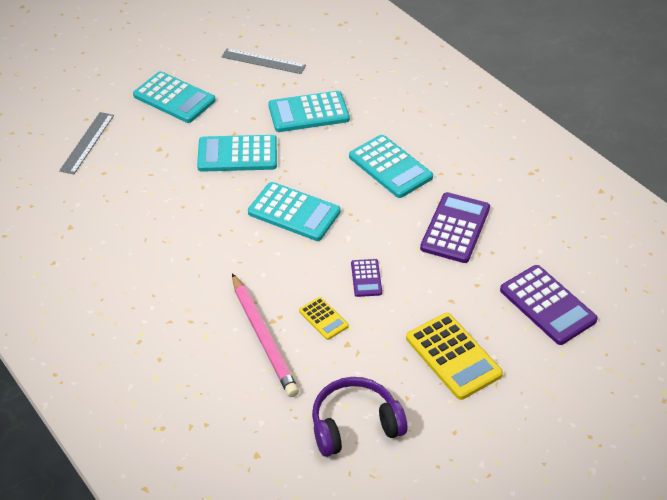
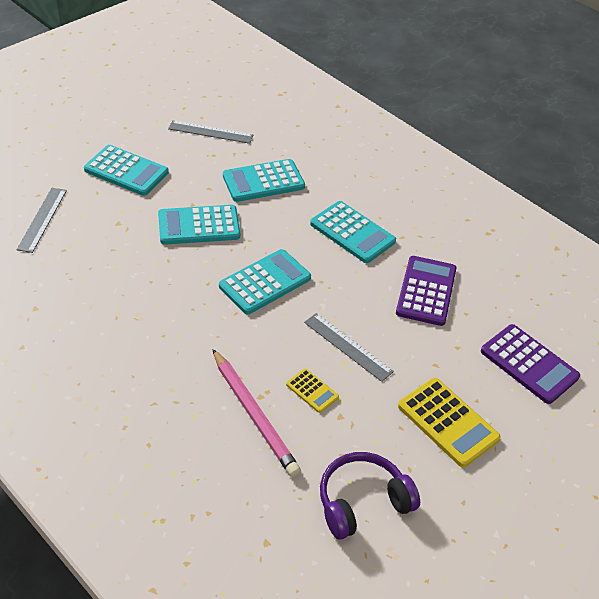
camera: 10 degrees left, 0 degrees up
turquoise calculator [248,182,341,241] -> turquoise calculator turned 60 degrees counterclockwise [219,249,311,314]
purple calculator [351,259,382,297] -> grey ruler [304,313,394,382]

